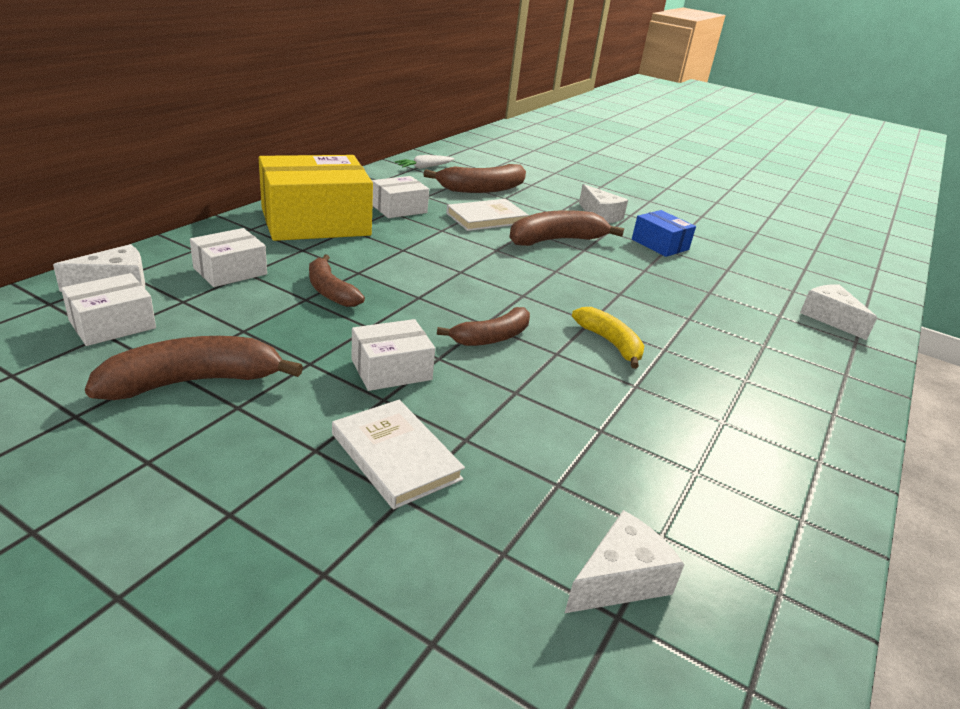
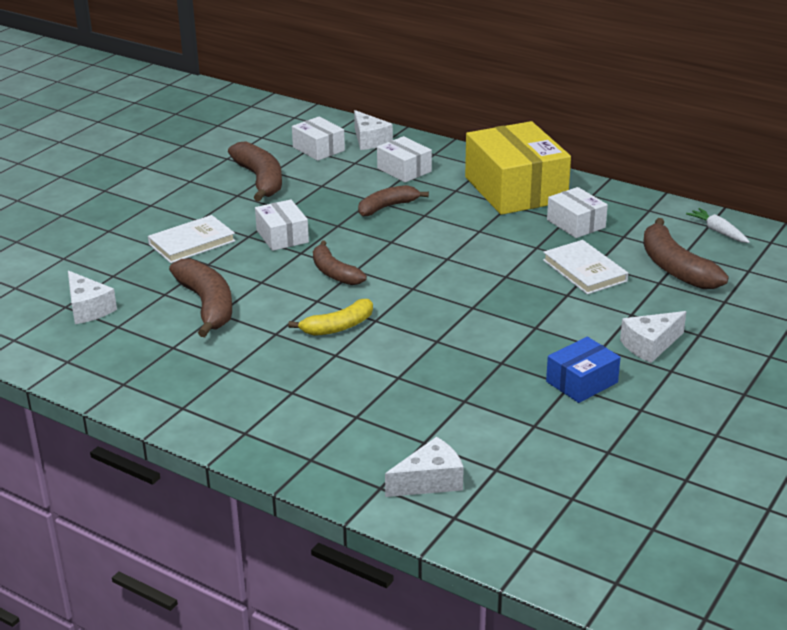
camera: 95 degrees right, 0 degrees up
brown banana [509,210,624,246] -> brown banana moved to [169,258,232,337]

